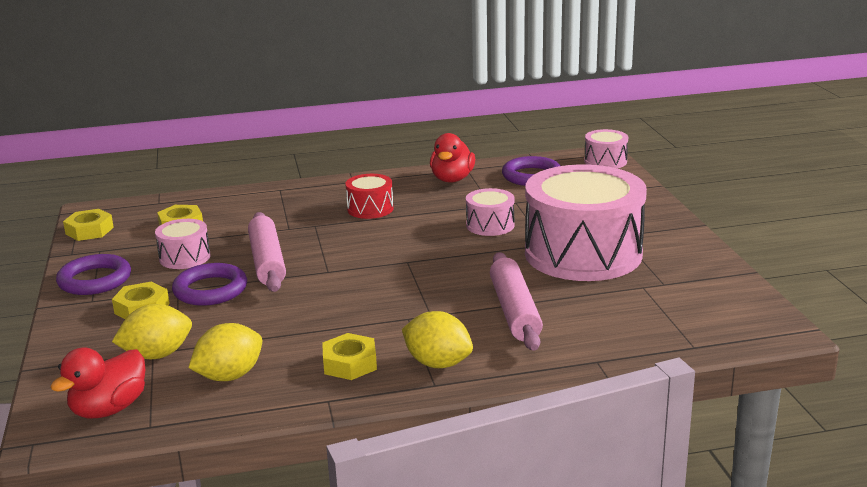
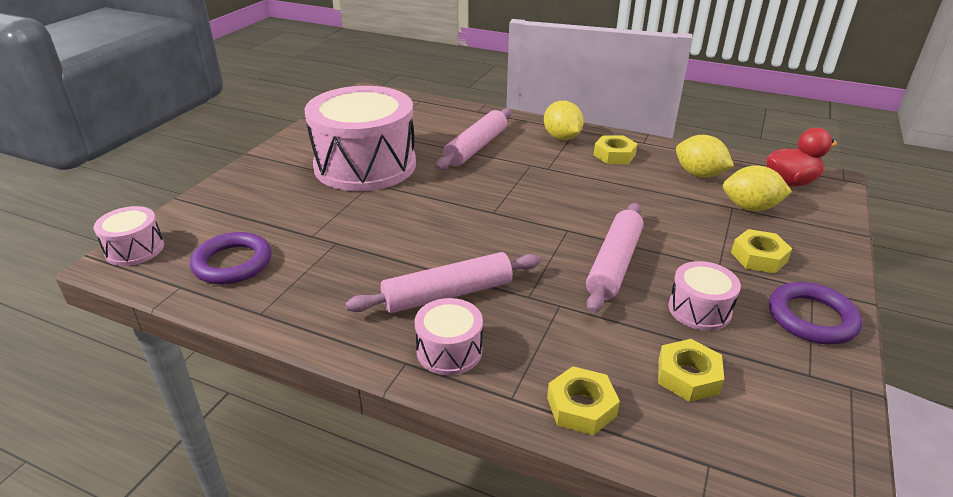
camera: 145 degrees left, 10 degrees up
yellow nut [63,209,114,241] -> yellow nut moved to [547,366,620,435]
purple ring [172,263,247,306] -> none
yellow lemon [188,323,262,381] -> yellow lemon turned 45 degrees clockwise [676,135,734,178]
red drum [345,174,394,219] -> pink rolling pin [346,252,541,313]
red duck [430,133,475,183] -> none
pink drum [466,188,514,236] -> pink drum moved to [415,298,483,375]

